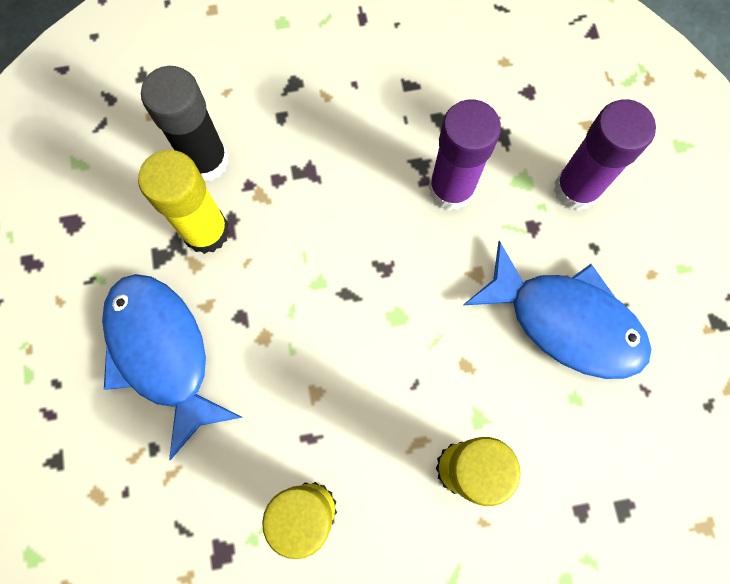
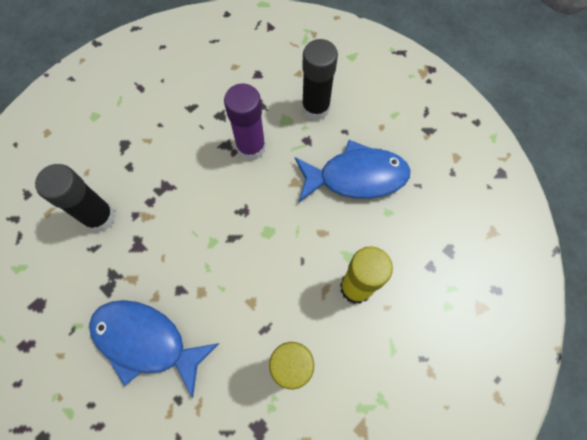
camera: 35 degrees left, 5 degrees down
yellow glue stick [138,150,229,254] -> none
purple glue stick [554,99,656,211] -> black glue stick [302,39,338,120]

